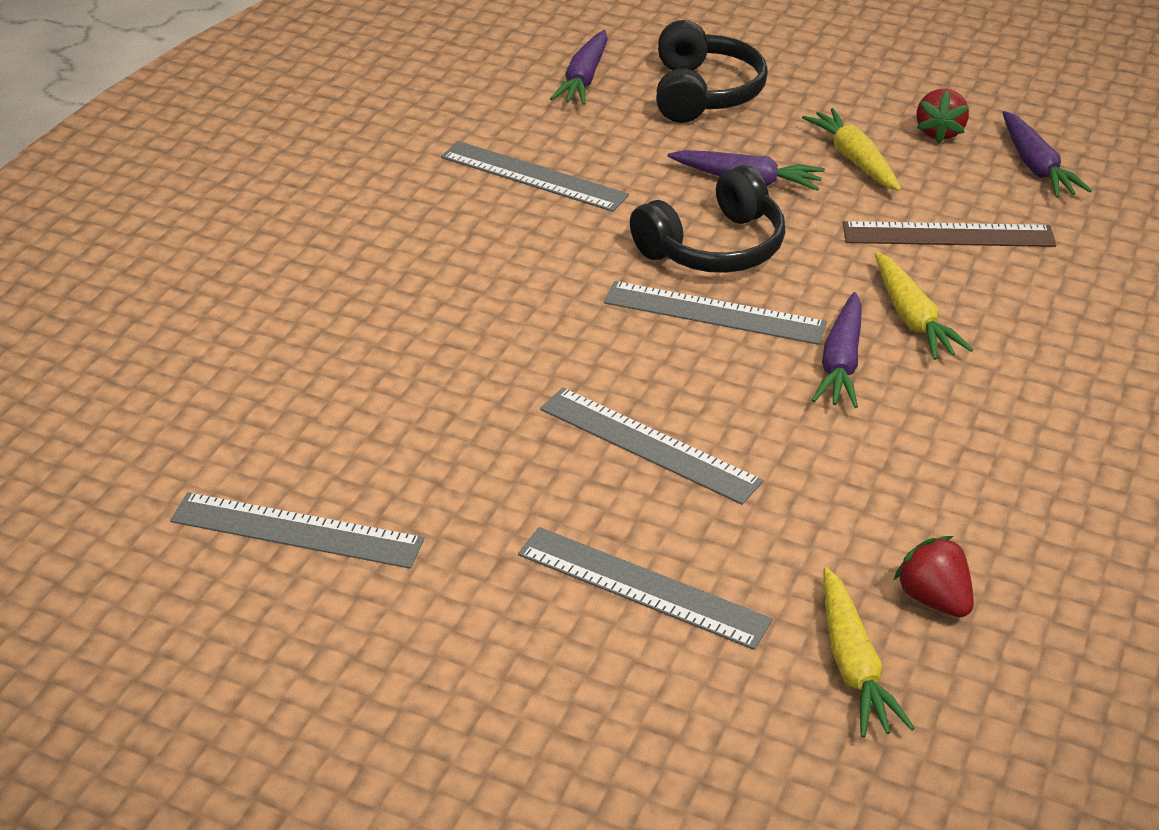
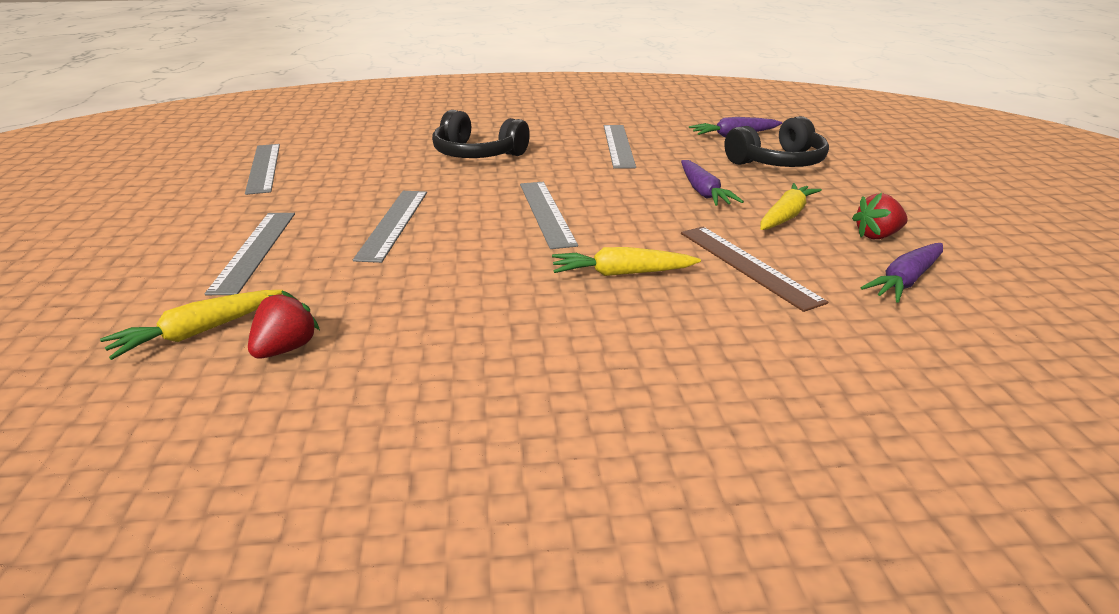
camera: 60 degrees right, 10 degrees down
black headphones [630,165,785,273] -> black headphones moved to [432,110,530,158]
purple carrot [812,292,862,408] -> none
yellow carrot [875,252,973,360] -> yellow carrot turned 45 degrees clockwise [552,247,701,276]

